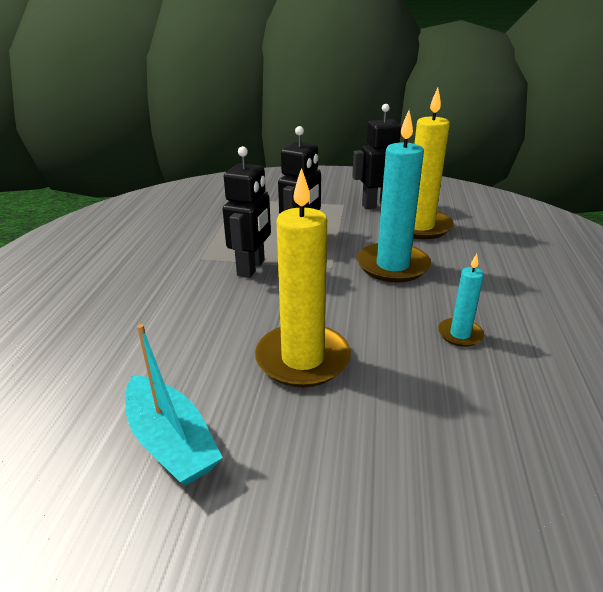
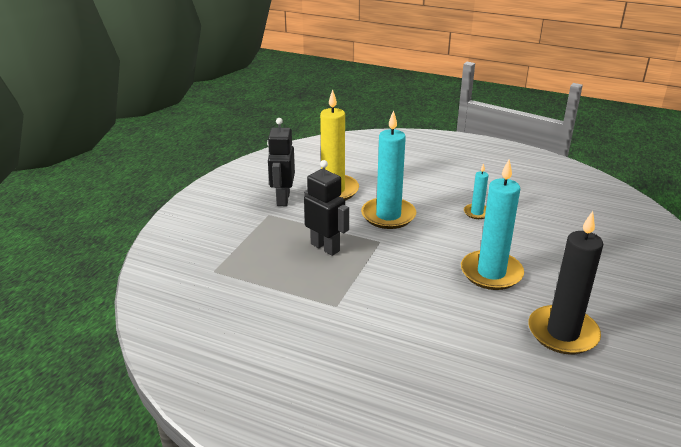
camera: 75 degrees left, 0 degrees up
turquoise boat [125,324,223,486] -> black candle [528,211,603,354]
black robot [223,146,271,278] -> none
yellow candle [255,168,351,387] -> turquoise candle [461,159,524,290]

